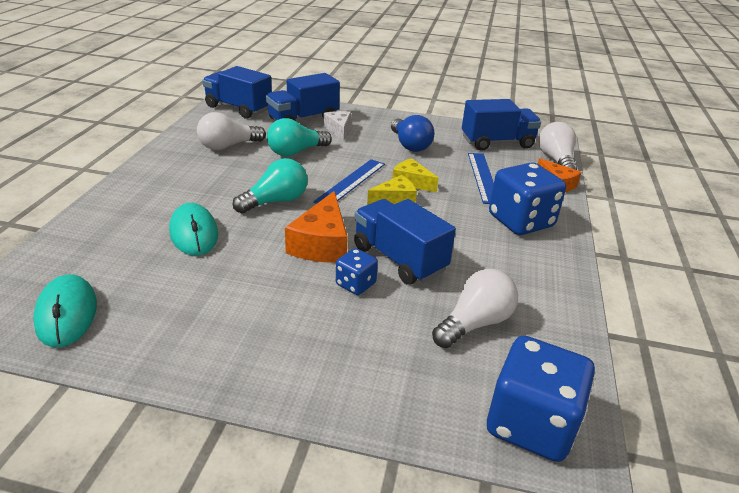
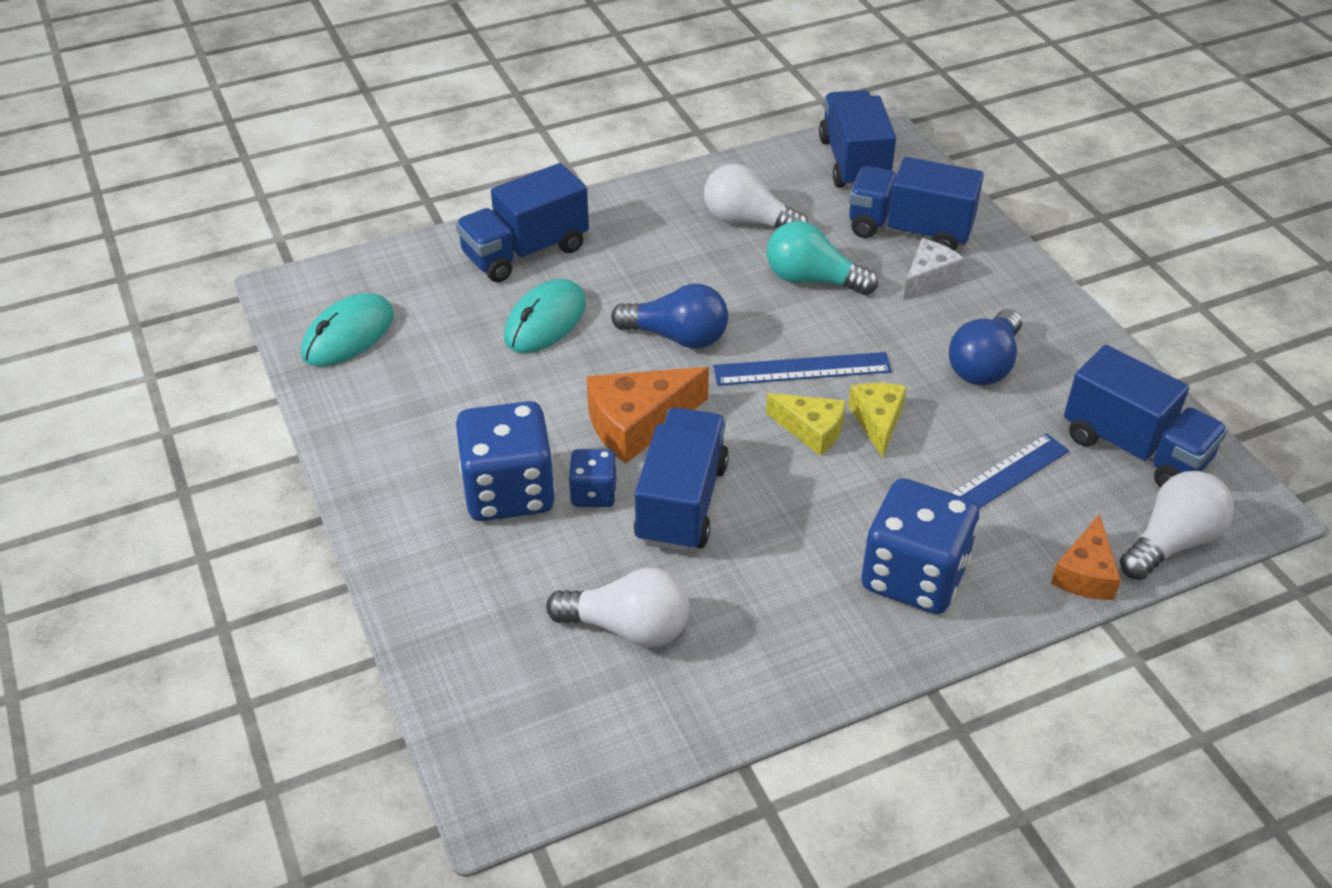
camera: 55 degrees right, 10 degrees up
turquoise light bulb [233,158,308,214] -> blue light bulb [611,284,728,349]
blue dice [487,336,595,462] -> blue dice moved to [456,401,555,521]
none -> blue truck [456,163,589,282]

